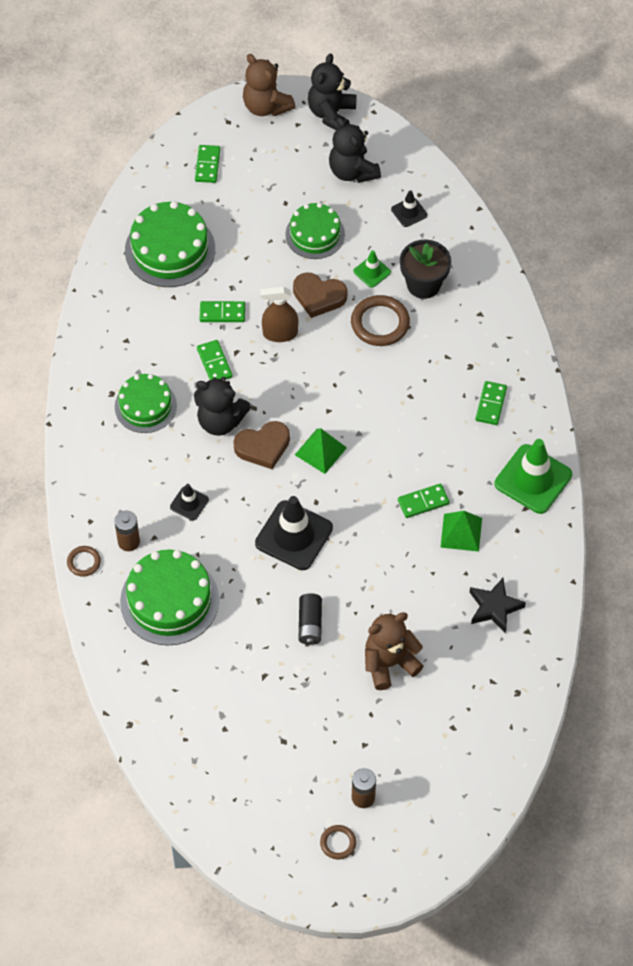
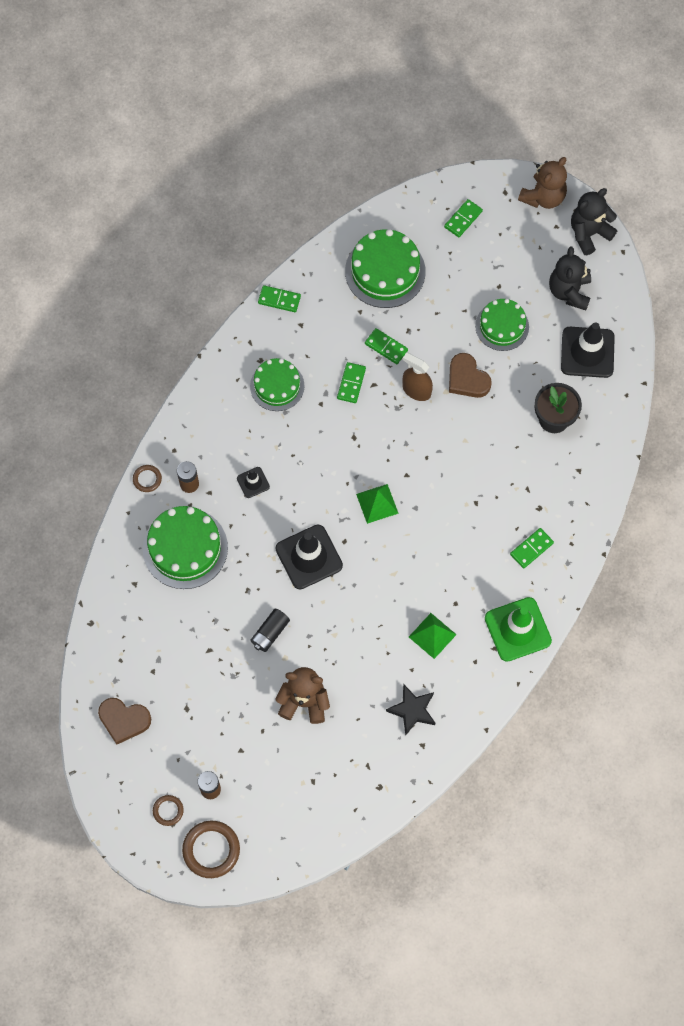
camera: 35 degrees right, 10 degrees up
black teddy bear [194,377,251,436] -> none
brown heart [234,421,290,470] -> brown heart moved to [98,698,151,745]
brown teddy bear [243,54,295,116] -> brown teddy bear turned 135 degrees counterclockwise [518,157,567,209]
brown ring [351,295,410,346] -> brown ring moved to [182,821,240,878]
green traffic cone [353,250,391,288] -> none
black traffic cone [391,190,427,227] -> black traffic cone [561,322,615,378], size x2.01
green domino [398,483,449,518] -> green domino moved to [258,285,301,312]

